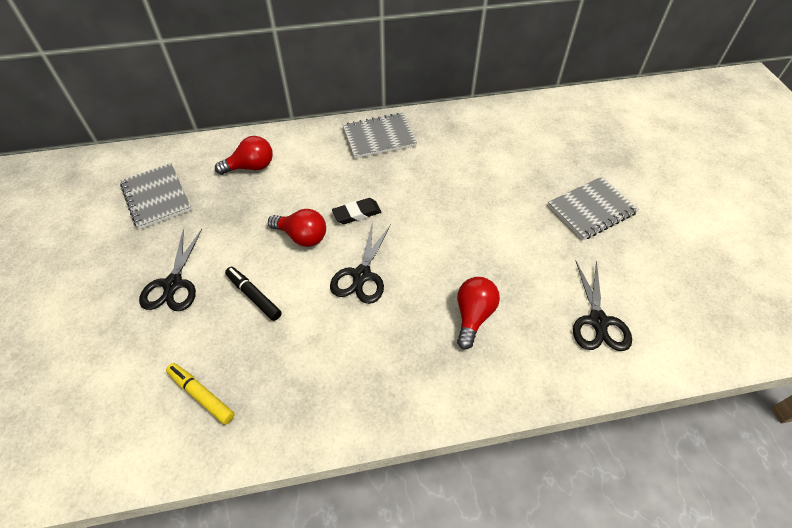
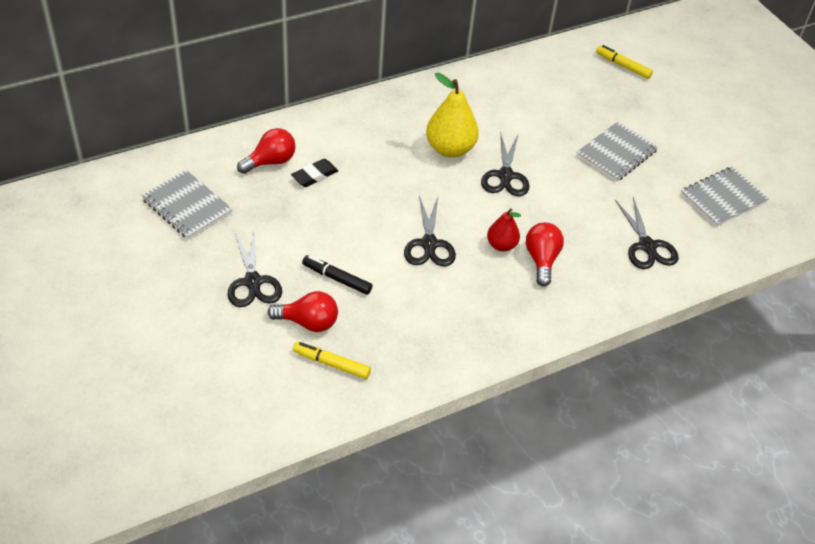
camera: 20 degrees left, 5 degrees down
red light bulb [268,209,326,247] -> red light bulb moved to [268,291,338,332]
black eraser [332,198,381,224] -> black eraser moved to [291,159,338,187]
grey notebook [343,113,417,159] -> grey notebook moved to [681,167,769,227]
none -> yellow pear [426,73,479,158]
none -> black scissors [481,132,530,196]
none -> red pear [487,208,521,252]
none -> yellow marker [596,45,653,79]

